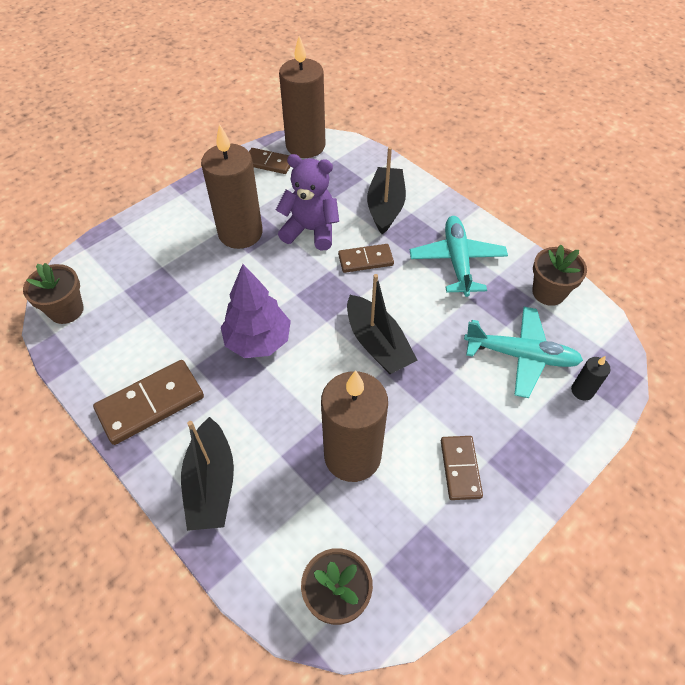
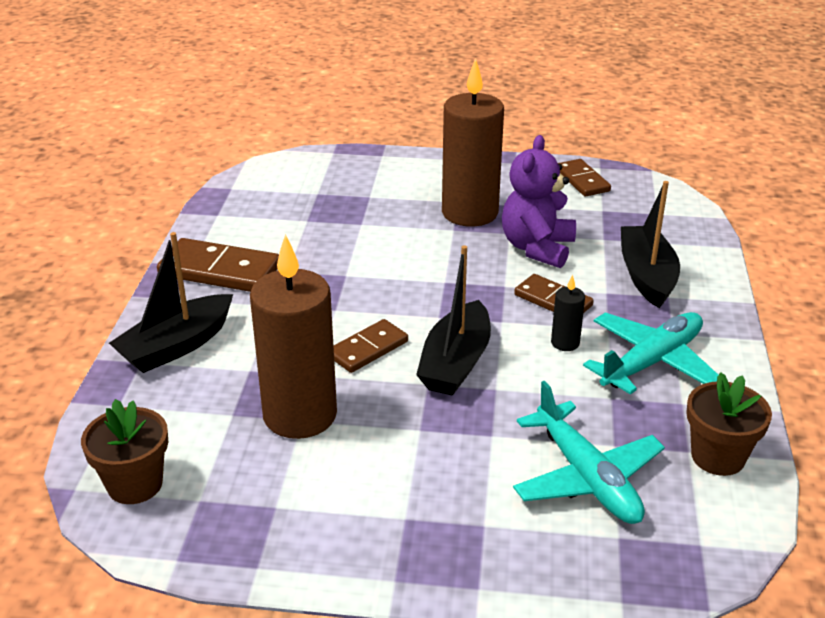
camera: 50 degrees right, 20 degrees down
brown flower pot [23,263,84,324] -> none
purple tree [221,264,291,358] -> none
purple teddy bear [276,154,339,250] -> purple teddy bear turned 135 degrees counterclockwise [502,135,576,268]
brown candle [279,36,325,158] -> none
black boat [367,147,406,234] -> black boat turned 60 degrees counterclockwise [621,181,680,308]
brown domino [441,436,483,500] -> brown domino moved to [334,319,408,373]
black candle [571,356,611,401] -> black candle moved to [551,275,585,351]

